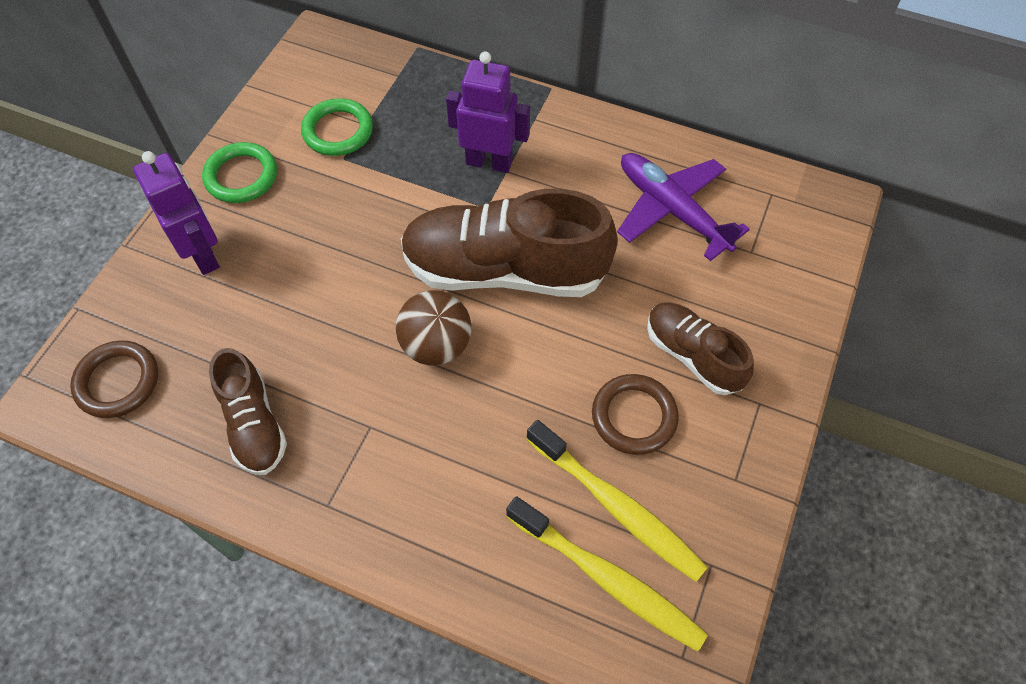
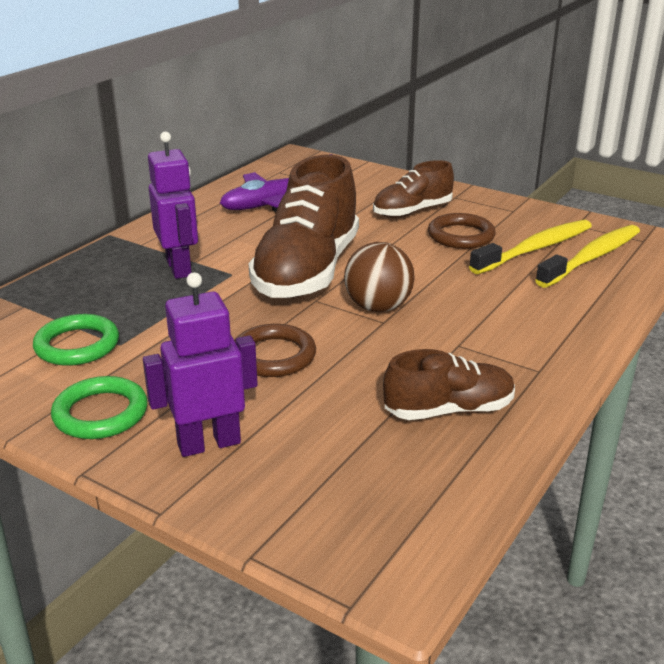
camera: 80 degrees left, 30 degrees down
brown ring [70,340,158,418] -> brown ring moved to [234,324,316,377]
purple robot [446,51,530,173] -> purple robot turned 135 degrees clockwise [148,132,198,279]

